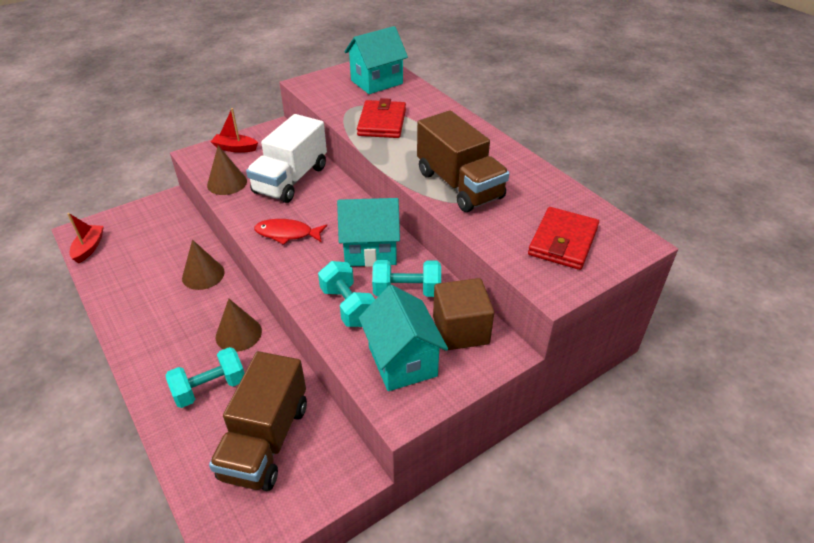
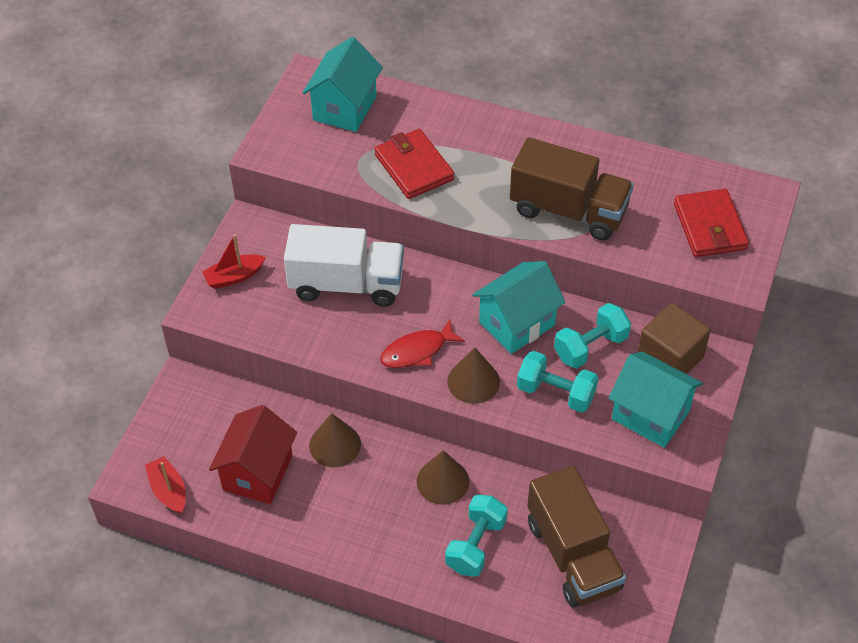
camera: 35 degrees left, 10 degrees up
brown cone [207,146,247,195] -> brown cone moved to [447,347,500,404]
white truck [246,114,327,203] -> white truck turned 75 degrees counterclockwise [284,224,404,306]
none -> red house [209,405,297,504]

